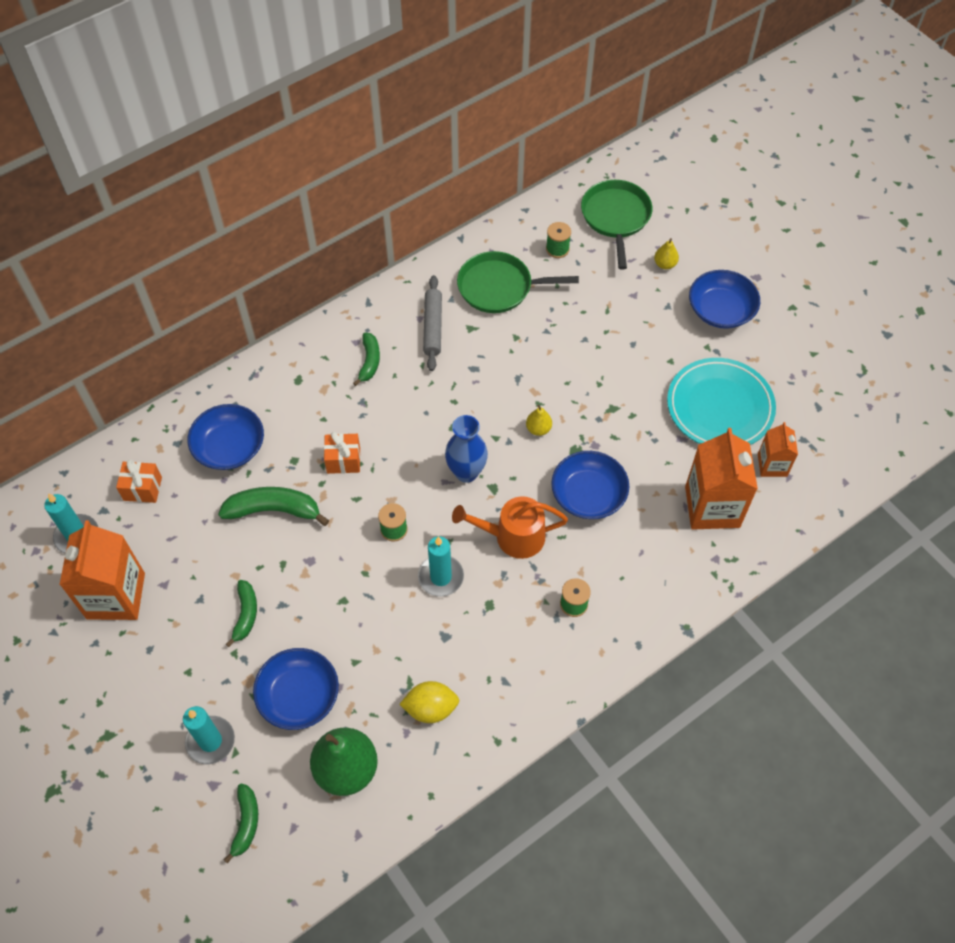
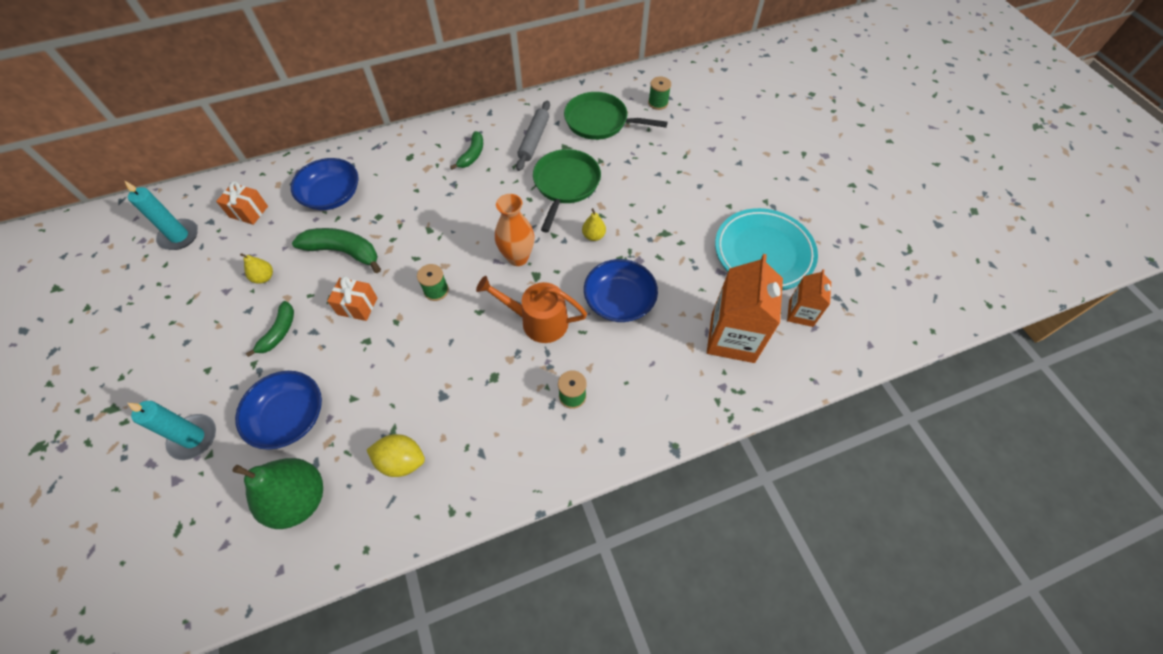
camera: 15 degrees right, 0 degrees up
orange carton [59,521,145,620] -> none
green banana [224,783,258,863] -> none
orange gift [324,432,361,474] -> orange gift moved to [327,276,377,321]
turquoise candle [418,536,464,597] -> none
blue vase [445,415,488,483] -> orange vase [495,194,534,266]
green pan [581,180,652,269] -> green pan moved to [533,149,601,232]
yellow pear [654,238,679,269] -> yellow pear moved to [240,253,273,284]
blue bowl [689,270,760,329] -> none

